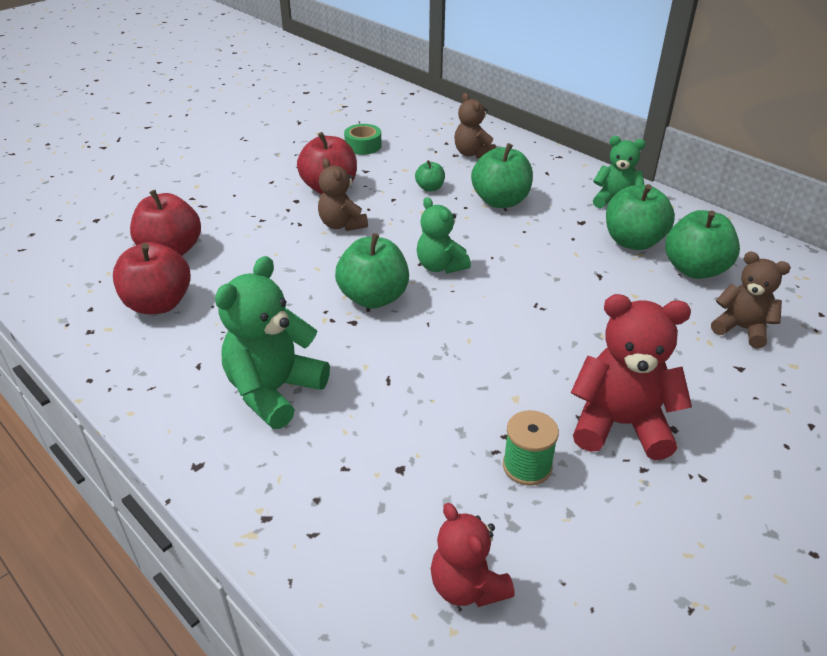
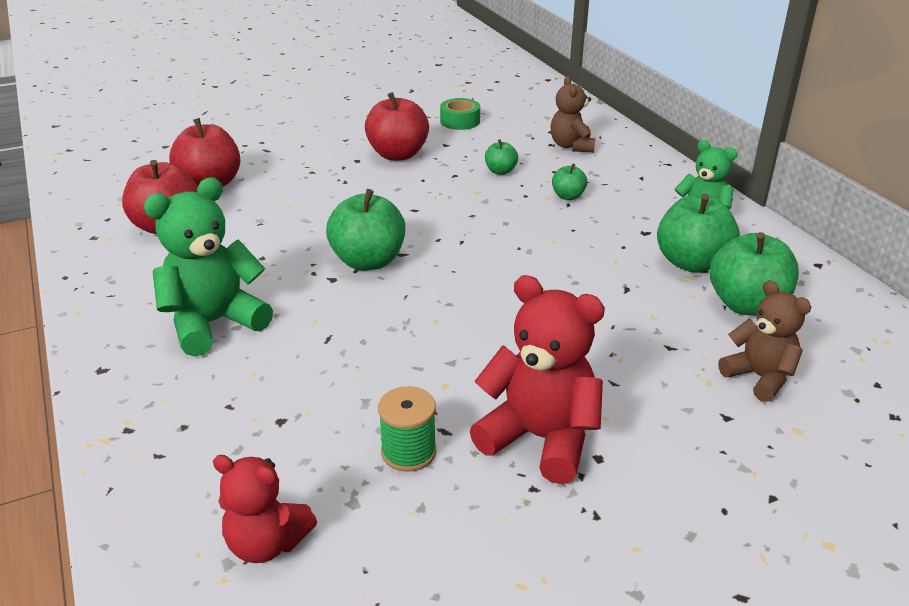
camera: 20 degrees right, 5 degrees down
brown teddy bear [318,158,368,231] -> none
green teddy bear [417,197,471,273] -> none
red teddy bear [431,503,515,607] -> red teddy bear turned 60 degrees counterclockwise [213,455,317,563]
green apple [471,143,533,208] -> green apple [552,164,587,200], size x0.51

